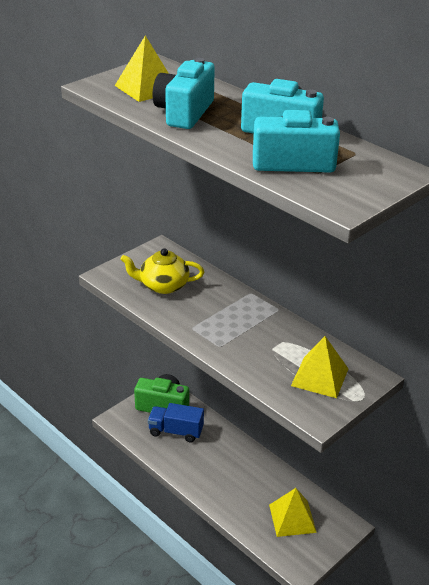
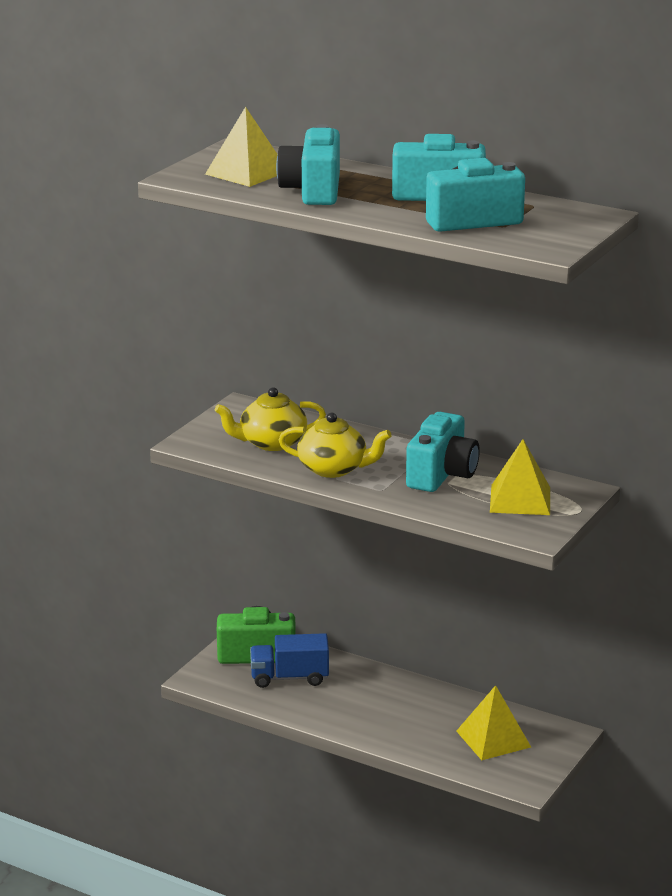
camera: 15 degrees left, 10 degrees down
none -> yellow teapot [279,412,392,478]
none -> turquoise camera [406,412,480,492]

